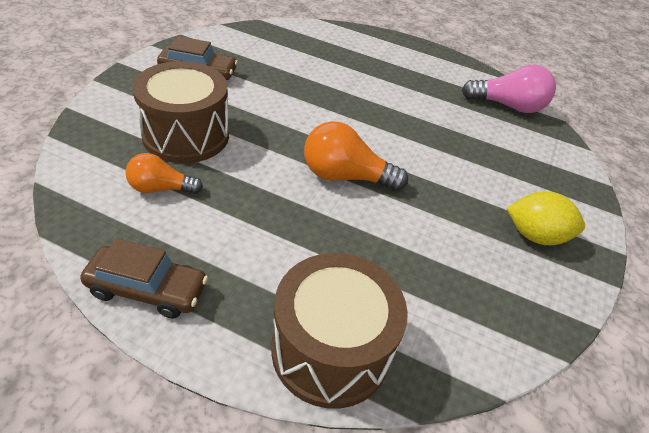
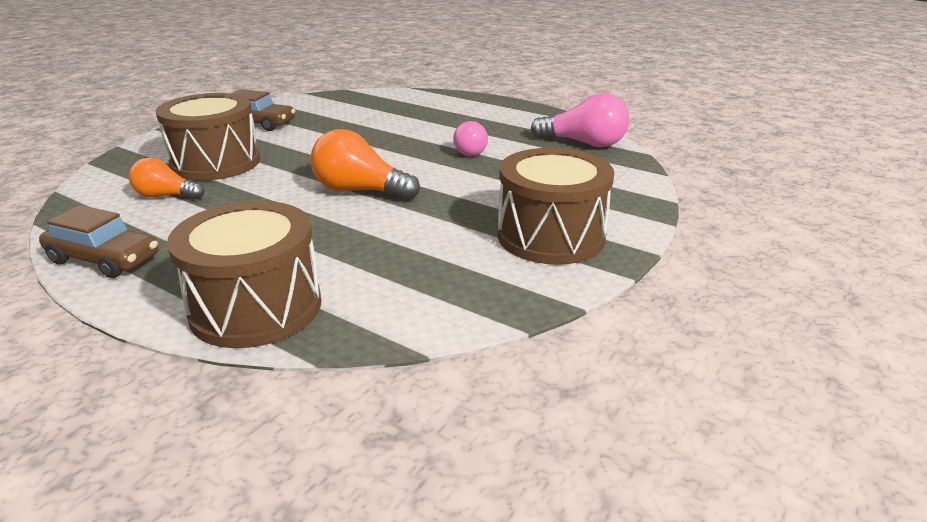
camera: 15 degrees right, 15 degrees down
yellow lemon [507,191,585,245] -> brown drum [498,148,614,265]
none -> pink light bulb [453,121,488,156]

